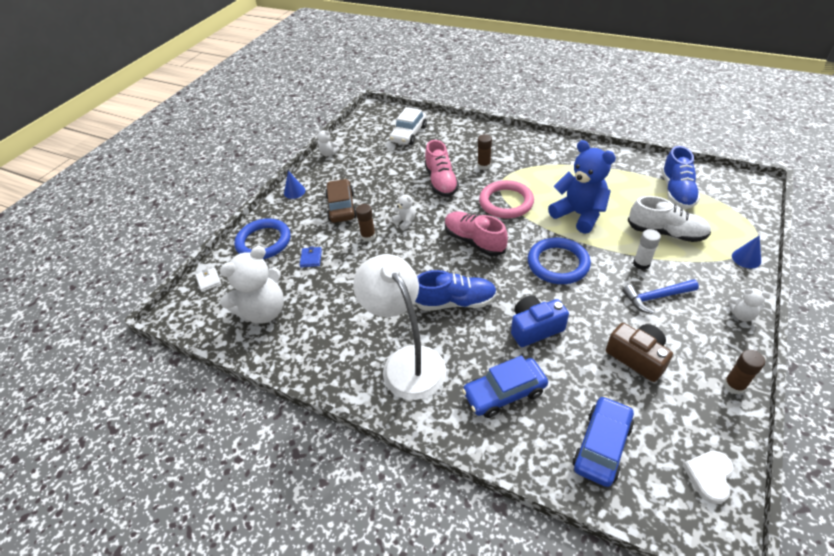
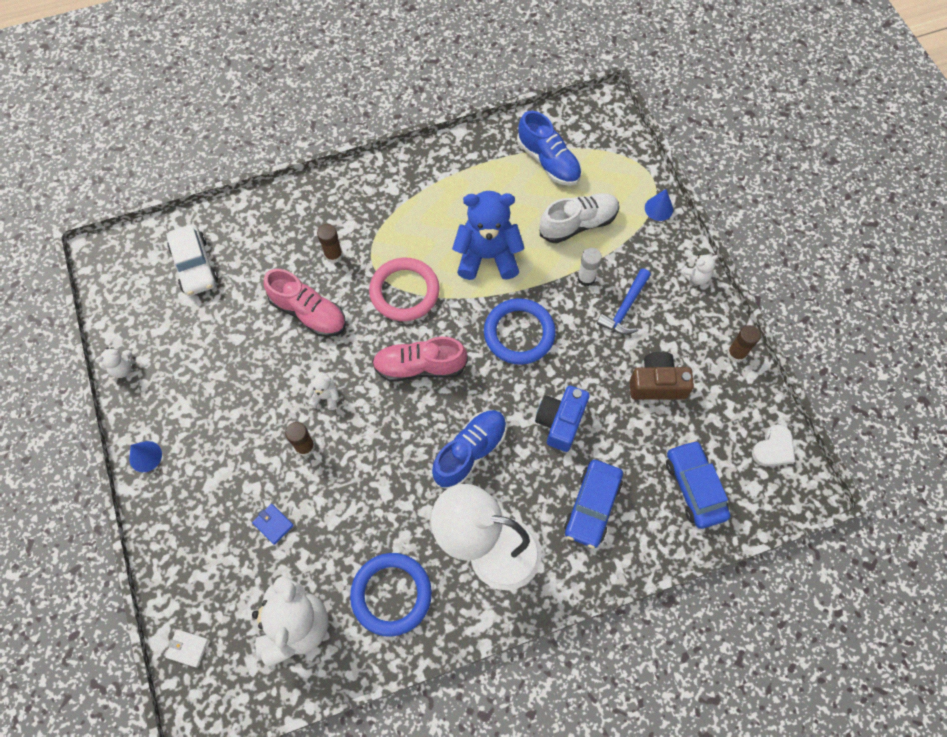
camera: 50 degrees left, 20 degrees up
blue ring [234,218,290,259] -> blue ring moved to [350,553,432,637]
brown car [325,179,357,223] -> none
white heart [682,451,734,505] -> white heart turned 120 degrees counterclockwise [752,424,795,466]

